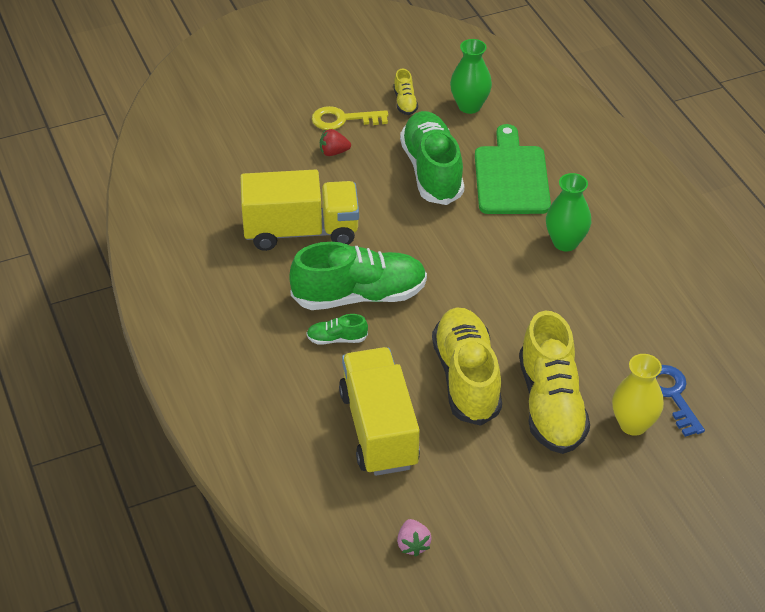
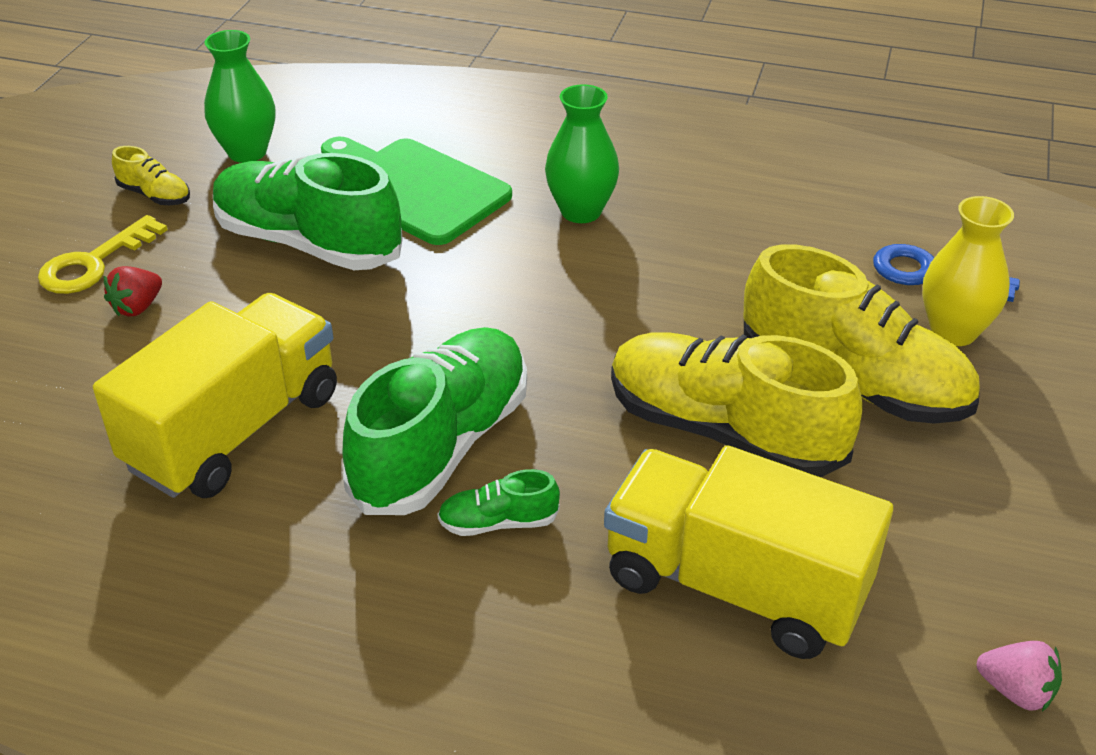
camera: 50 degrees left, 5 degrees down
green shoe [306,314,368,345] -> green shoe turned 45 degrees clockwise [438,469,560,536]

